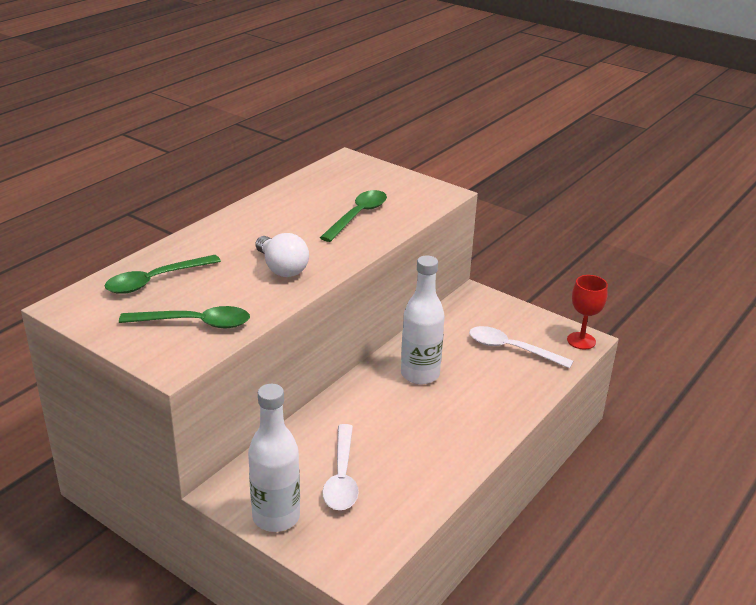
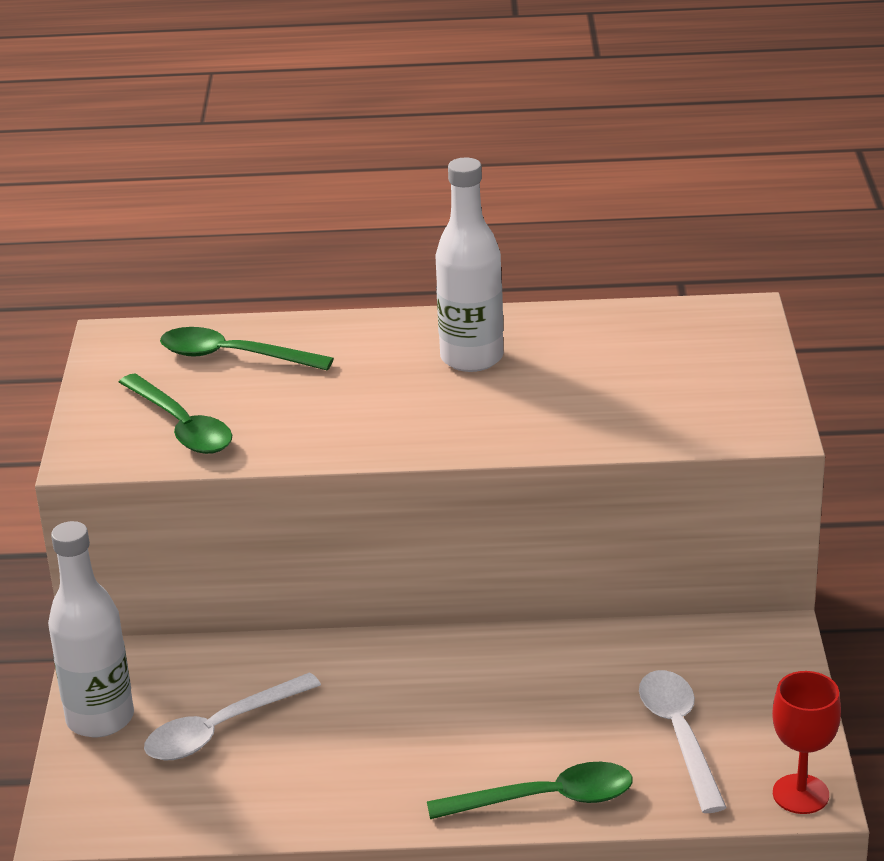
camera: 55 degrees right, 0 degrees up
white light bulb [255,233,309,277] -> none
green spoon [320,190,387,242] -> green spoon moved to [427,762,633,819]
white bottle [401,255,445,384] -> white bottle moved to [435,158,503,372]

